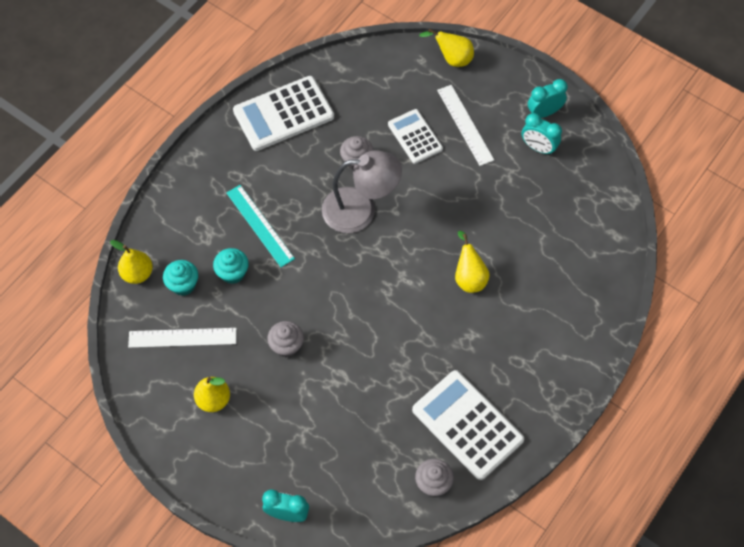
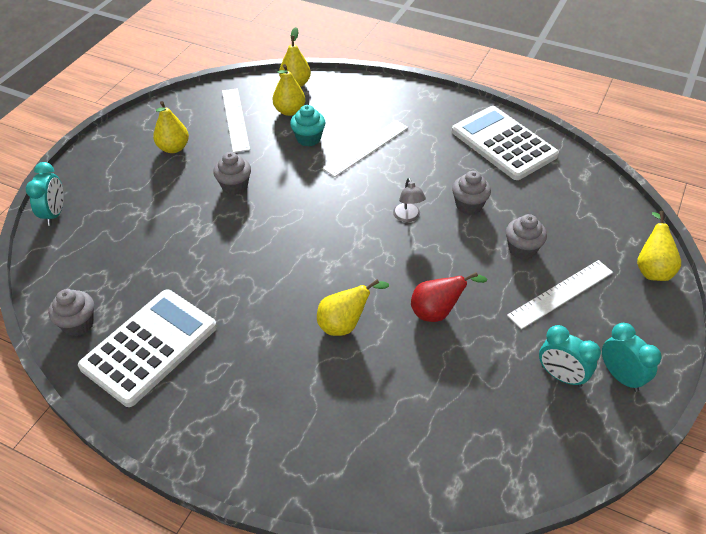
camera: 80 degrees right, 15 degrees down
turquoise cupcake [163,260,198,296] -> yellow pear [273,64,305,116]
turquoise ruler [226,185,295,267] -> white ruler [322,120,408,177]
grey lamp [322,150,402,233] -> grey lamp [393,178,426,222], size x0.45
white calculator [388,109,443,164] -> grey cupcake [506,214,547,260]
turquoise clock [522,113,562,155] -> turquoise clock turned 75 degrees counterclockwise [539,325,601,387]
none -> red pear [411,272,487,322]

